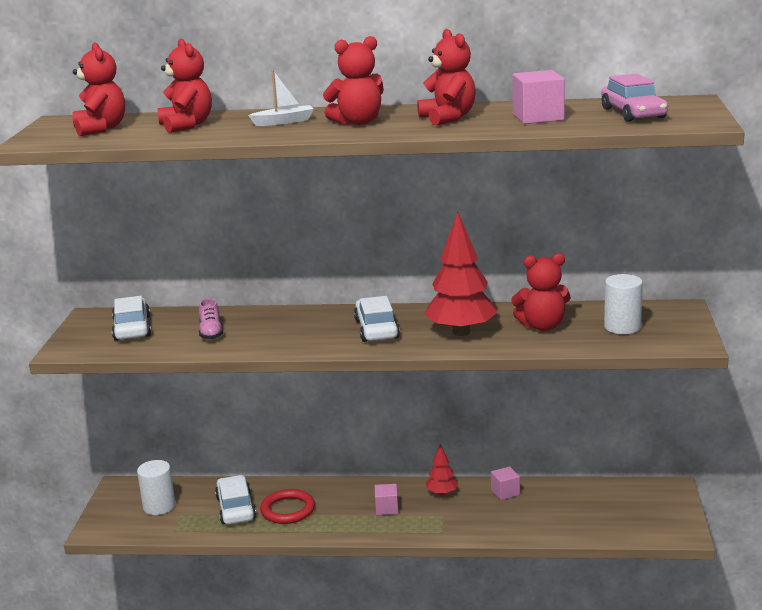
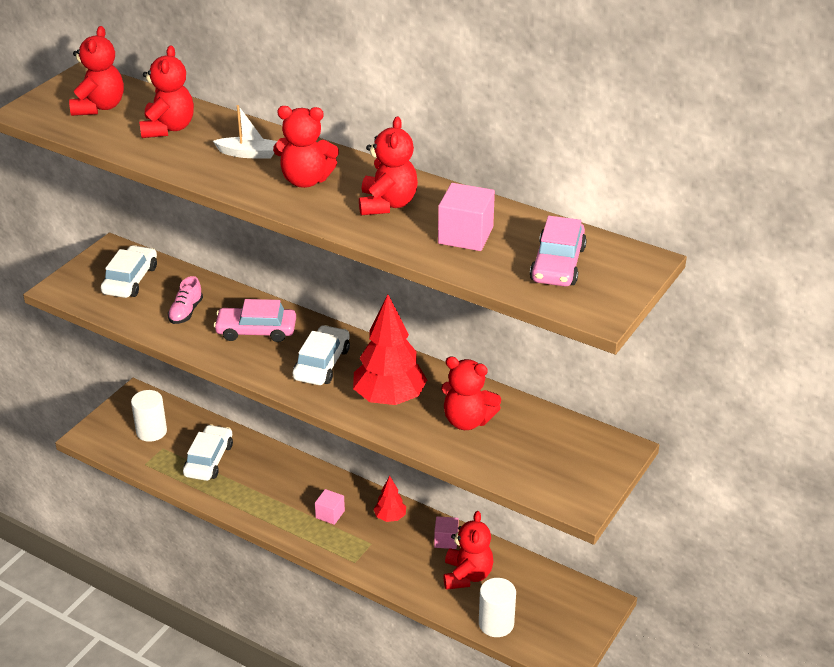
camera: 25 degrees right, 15 degrees up
red ring [260,489,315,524] -> none
white cylinder [604,274,643,334] -> white cylinder moved to [479,578,516,637]
none -> pink car [214,299,296,342]
none -> red teddy bear [443,511,494,590]

